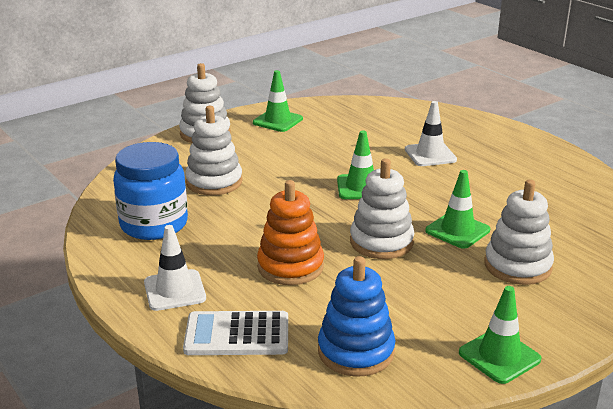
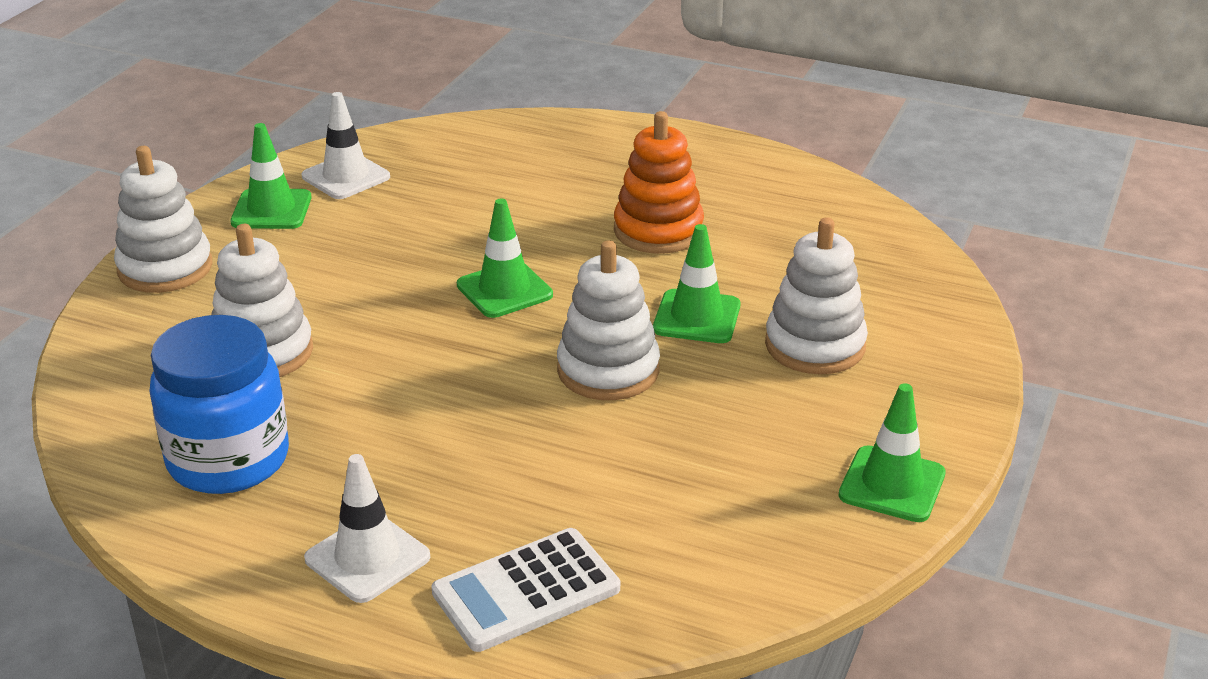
camera: 30 degrees left, 5 degrees up
orange stacking toy [257,180,324,285] -> orange stacking toy moved to [614,111,704,254]
blue stacking toy [318,256,395,376] -> none
white traffic cone [405,101,457,166] -> white traffic cone moved to [302,92,390,199]

